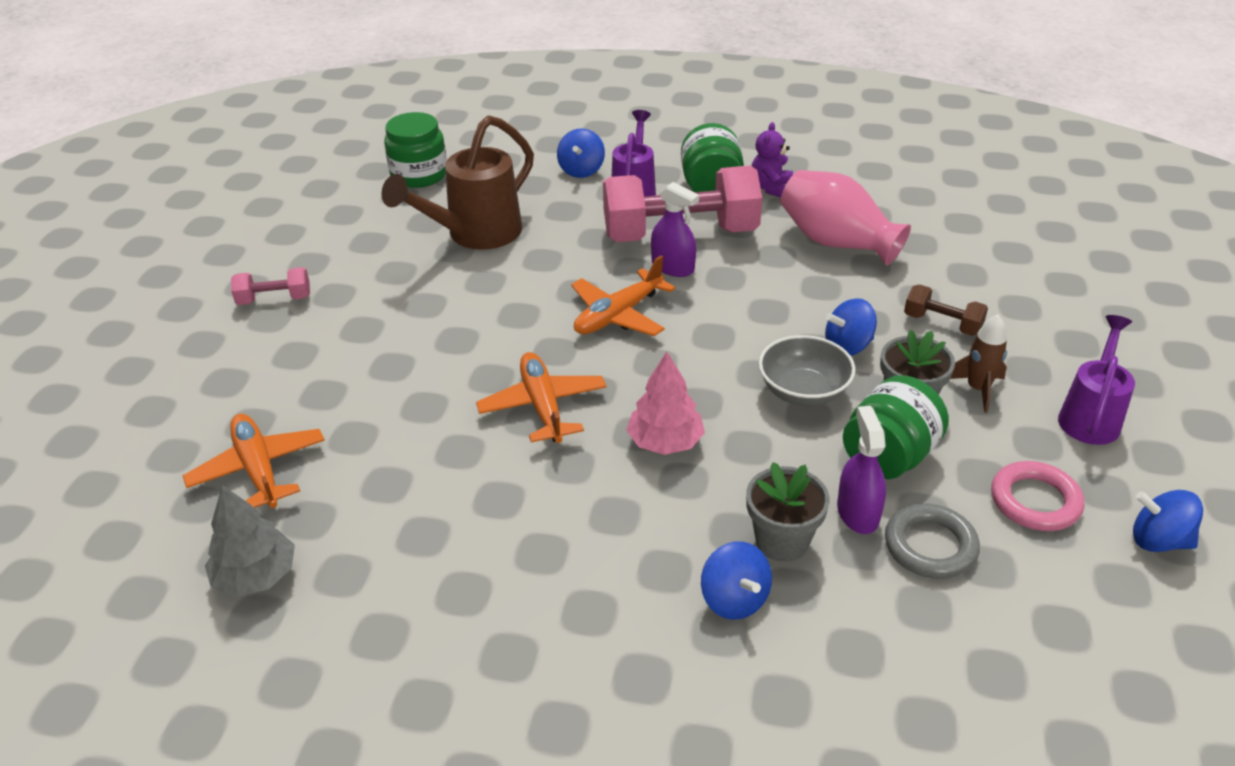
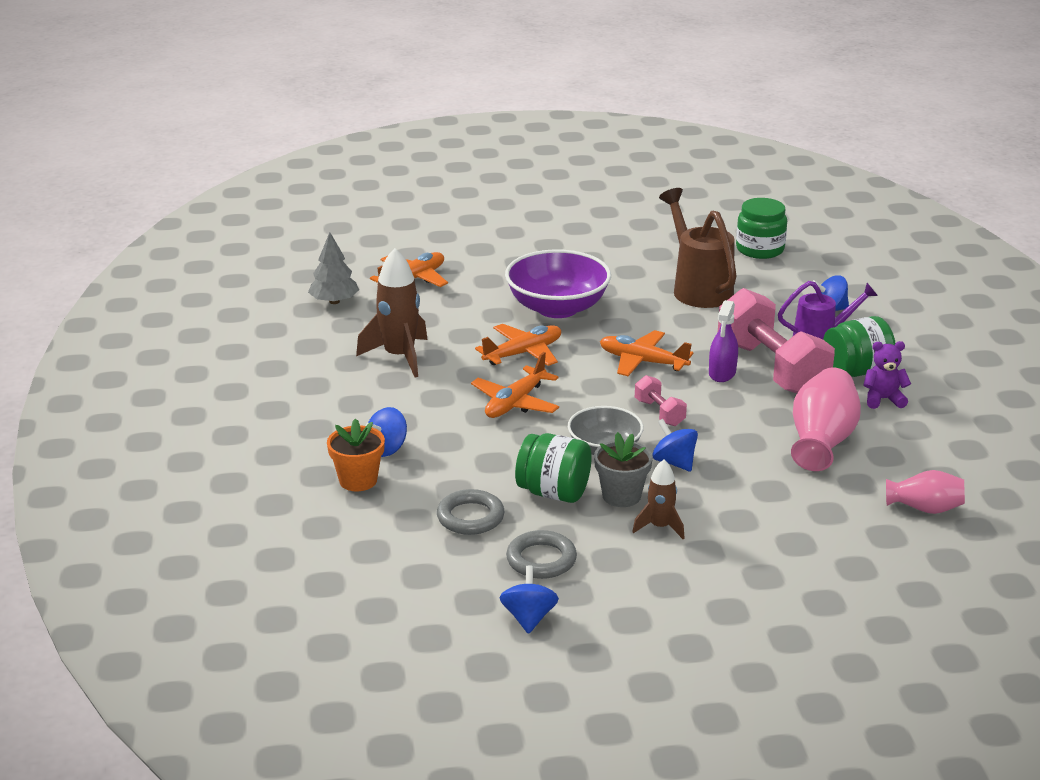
camera: 70 degrees right, 10 degrees down
pink dumbbell [231,267,310,305] -> pink dumbbell moved to [635,375,687,426]
brown watering can [381,115,534,250] -> brown watering can turned 45 degrees clockwise [659,188,736,308]
pink tree [626,352,705,455] -> orange plane [471,352,559,418]
grey flower pot [746,462,830,562] -> none
purple spray bottle [837,406,886,534] -> none
brown dumbbell [904,284,988,336] -> none
pink ring [991,461,1084,531] -> grey ring [506,530,577,579]
purple watering can [1058,315,1135,445] -> none
none -> orange flower pot [327,418,385,491]
none -> brown rocket [356,248,428,378]
none -> purple bowl [505,249,611,318]
none -> pink vase [886,470,965,514]

